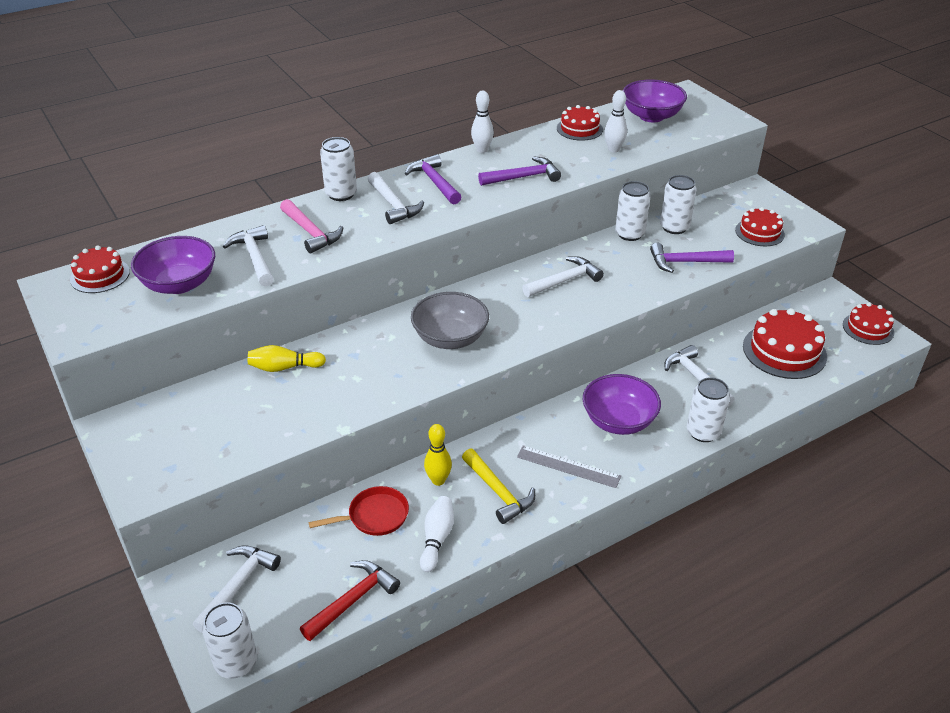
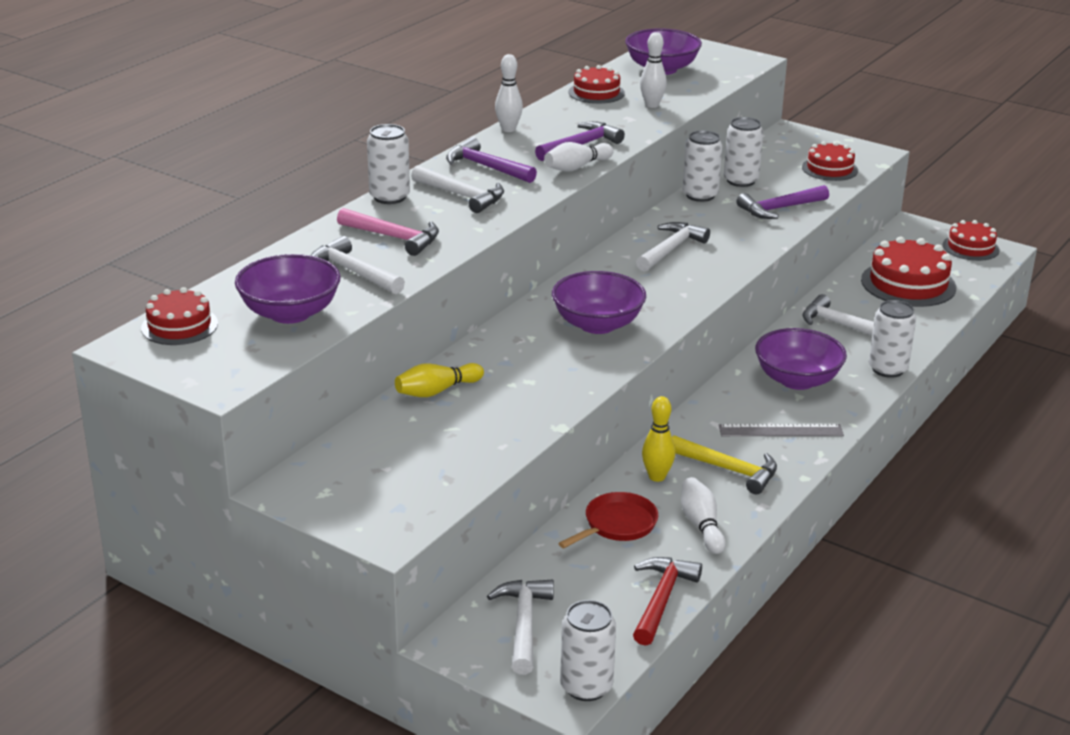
camera: 25 degrees left, 10 degrees down
grey bowl [411,292,489,349] -> purple bowl [552,271,646,334]
none -> white bowling pin [544,142,613,172]

